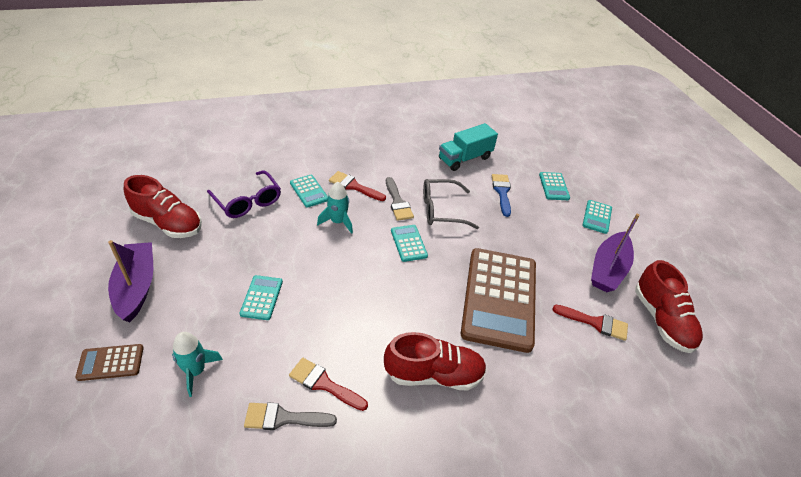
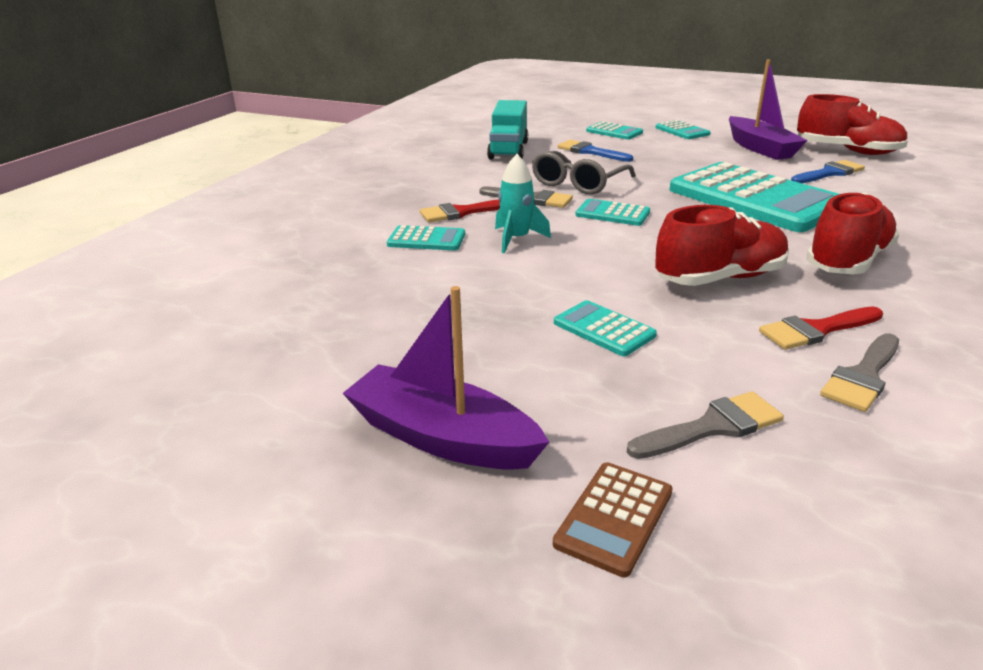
camera: 45 degrees left, 15 degrees down
red shoe [124,175,202,238] -> red shoe moved to [655,205,789,286]
turquoise rocket [172,332,223,397] -> grey brush [627,391,784,459]
purple glasses [207,170,281,218] -> none
brown calculator [461,248,536,353] -> turquoise calculator [670,162,839,232]
red brush [552,305,628,341] -> blue brush [791,160,865,183]

